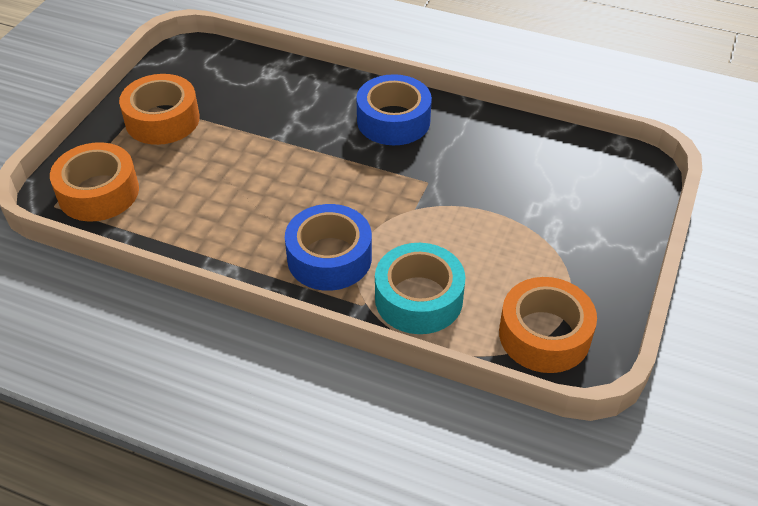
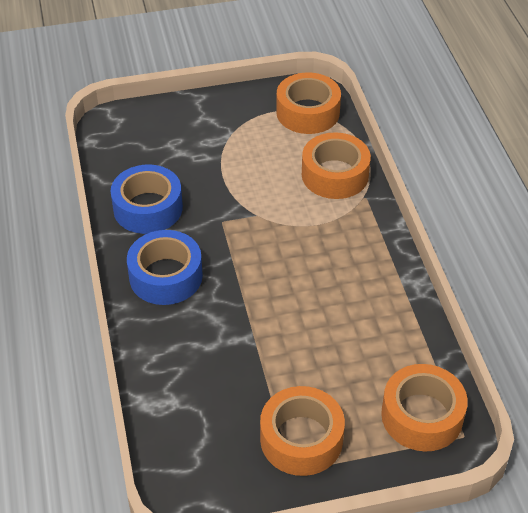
camera: 125 degrees left, 0 degrees up
blue tape [285,204,372,291] -> blue tape moved to [111,165,183,234]
turquoise tape [375,243,465,334] -> orange tape [302,132,371,199]

